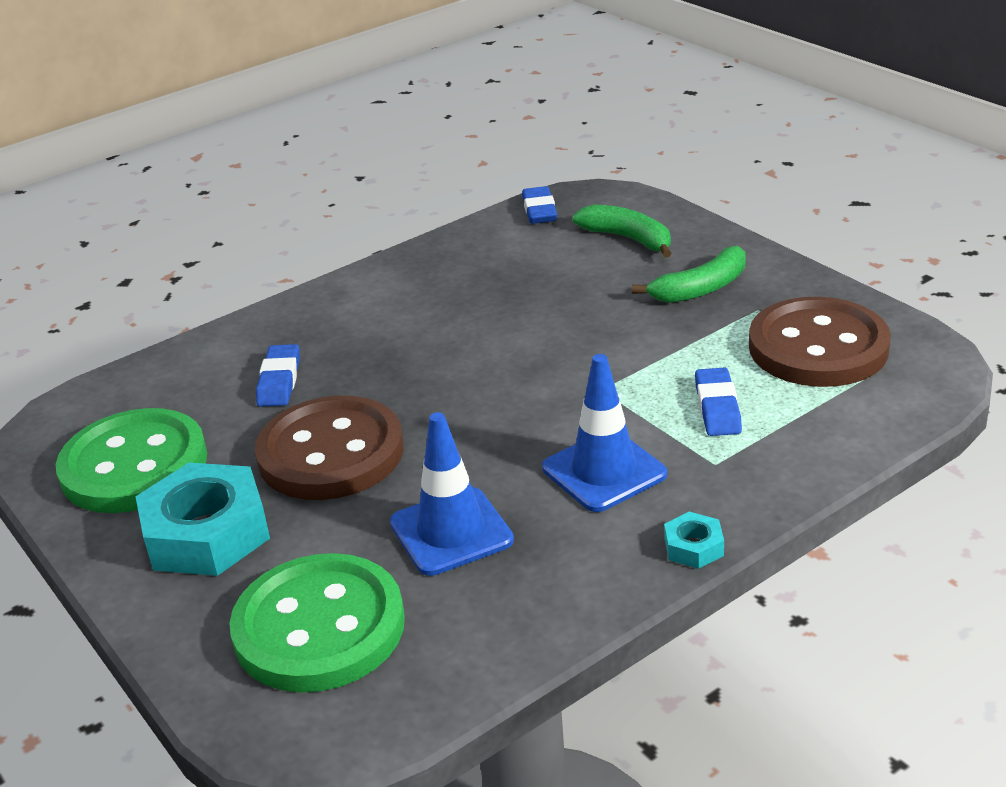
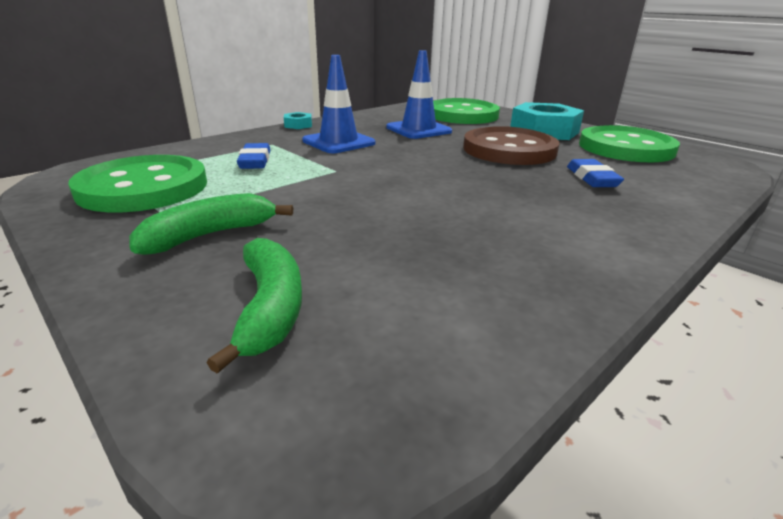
camera: 170 degrees right, 5 degrees down
blue eraser [522,186,557,224] -> none
green banana [572,205,671,258] -> green banana turned 135 degrees counterclockwise [207,238,302,374]
brown button [749,297,891,387] -> green button [68,155,207,212]

